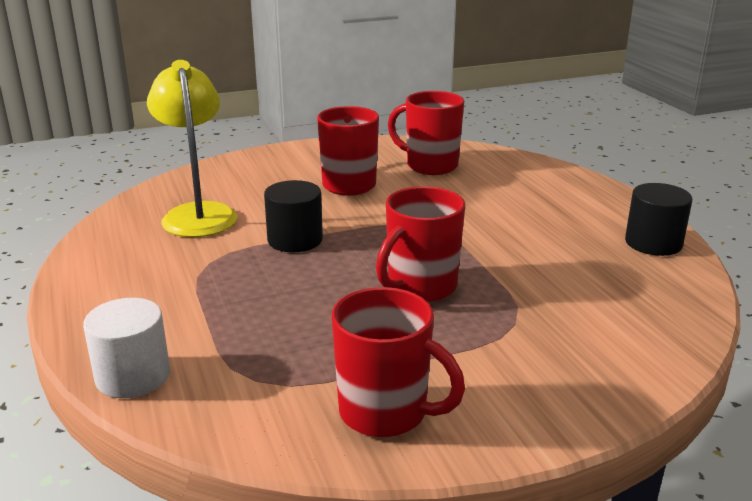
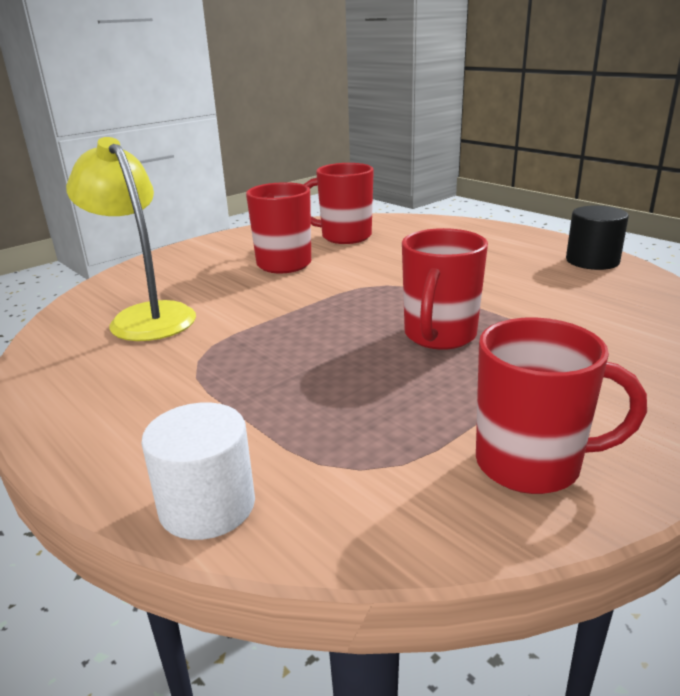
camera: 20 degrees left, 0 degrees up
black cylinder [264,180,323,252] -> none

